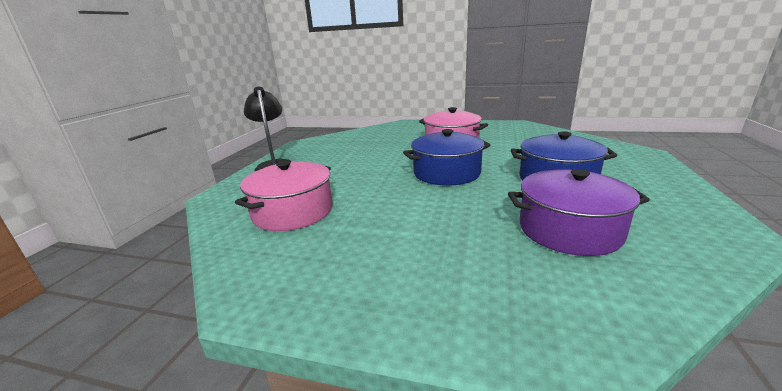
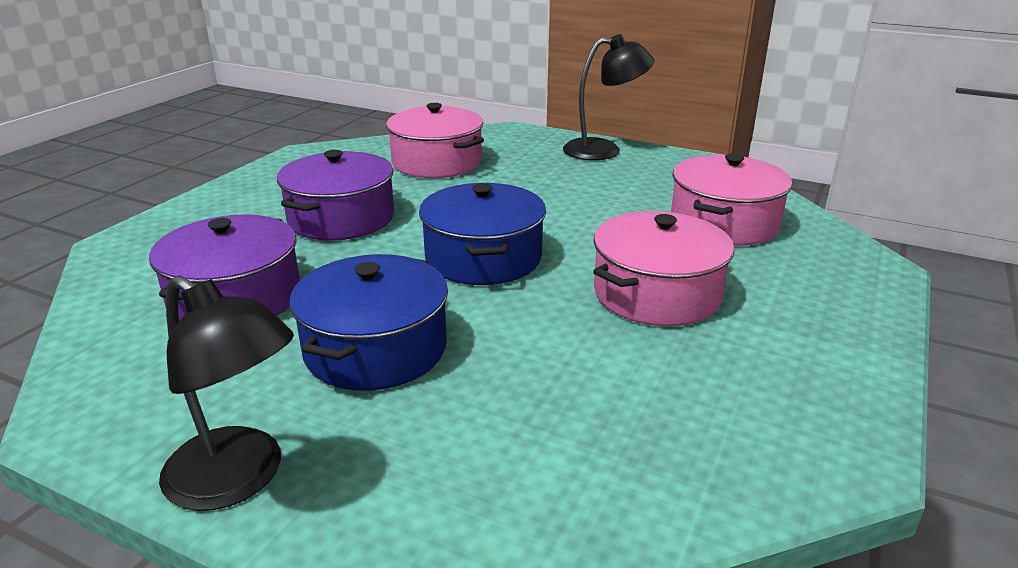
camera: 100 degrees right, 5 degrees up
none -> black lamp [159,275,294,511]
none -> purple pot [277,150,394,241]
none -> pink pot [671,154,792,246]

